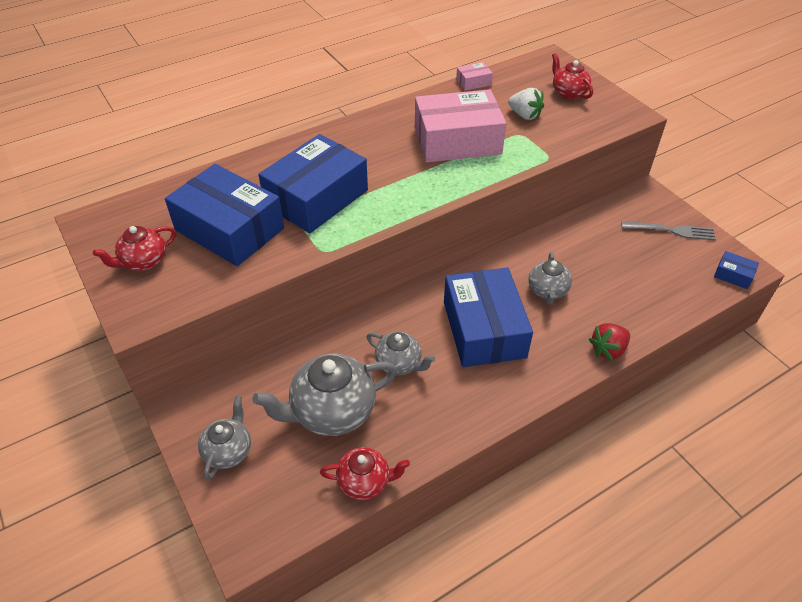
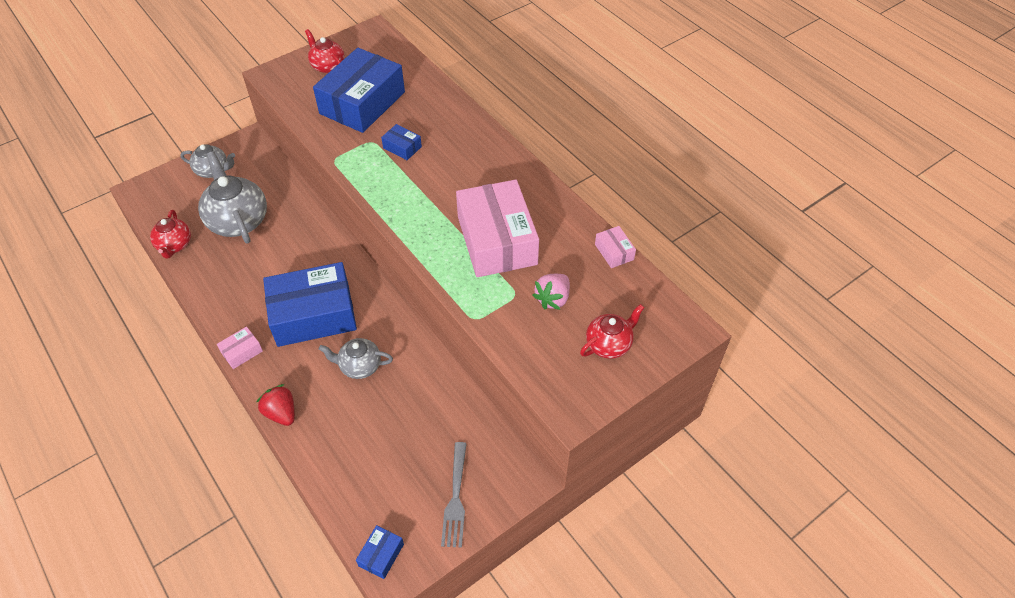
camera: 85 degrees right, 5 degrees up
blue box [258,134,368,233] -> blue box [381,124,422,160], size x0.42
grey teapot [367,332,435,375] -> none
white strawberry [508,88,544,120] -> pink strawberry [533,274,570,310]
none -> pink box [217,326,263,369]

